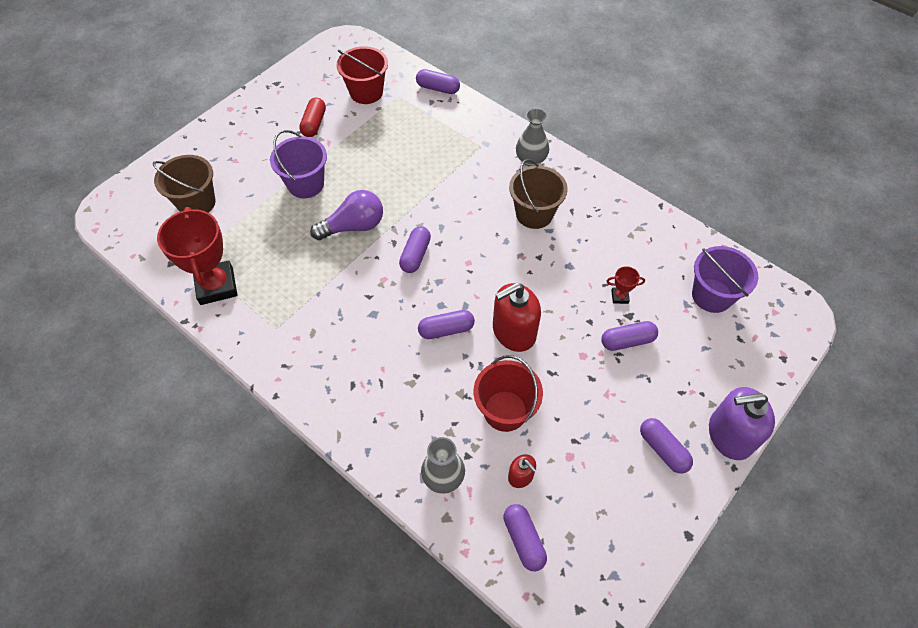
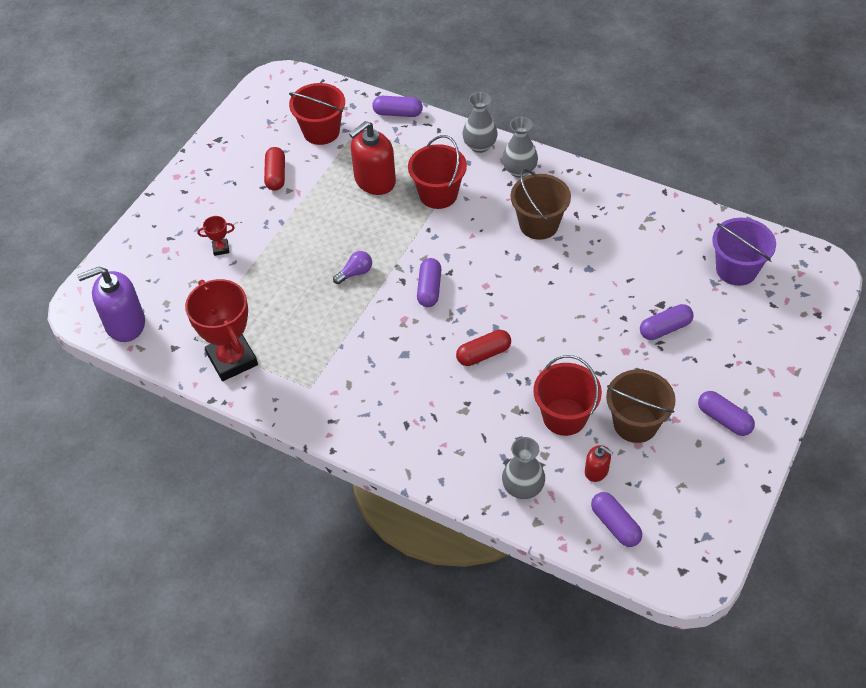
camera: 10 degrees left, 5 degrees down
brown bucket [153,155,215,213] -> brown bucket moved to [606,369,676,443]
purple bucket [270,130,327,198] -> none
purple light bulb [310,190,383,240] -> purple light bulb [333,251,372,284], size x0.55
purple capsule [418,310,475,339] -> red capsule [456,330,511,366]
red soap dispenser [493,283,541,352] -> red soap dispenser moved to [349,121,396,195]
red trophy [607,266,645,304] -> red trophy moved to [197,216,235,256]
purple soap dispenser [709,387,775,460] -> purple soap dispenser moved to [77,267,145,342]
none -> red bucket [408,135,467,209]
none -> grey vase [463,92,498,153]

